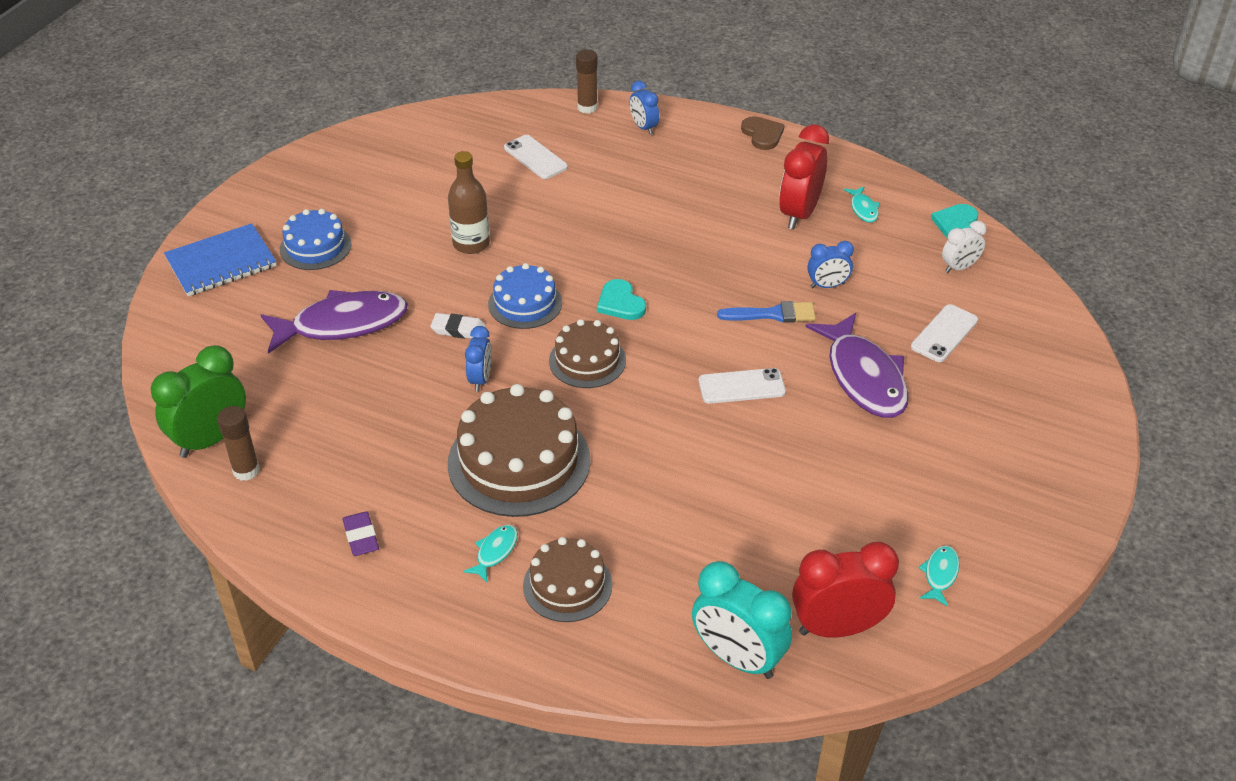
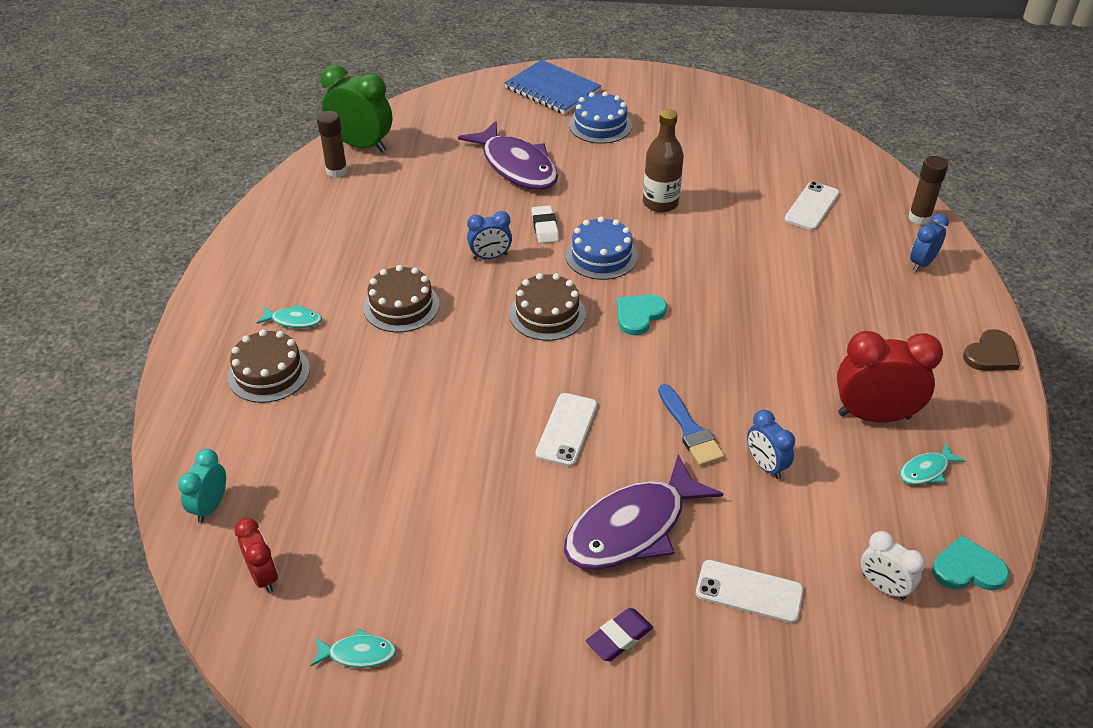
camera: 70 degrees right, 0 degrees up
purple eraser [343,511,379,556] -> purple eraser moved to [586,608,653,661]
brown cake [448,384,591,517] -> brown cake [363,265,440,332], size x0.58
turquoise clock [692,561,792,679] -> turquoise clock [178,449,226,523], size x0.56
white phone [699,368,786,404] -> white phone turned 45 degrees clockwise [535,393,597,467]
red clock [792,542,899,638] -> red clock [234,518,278,593], size x0.56

